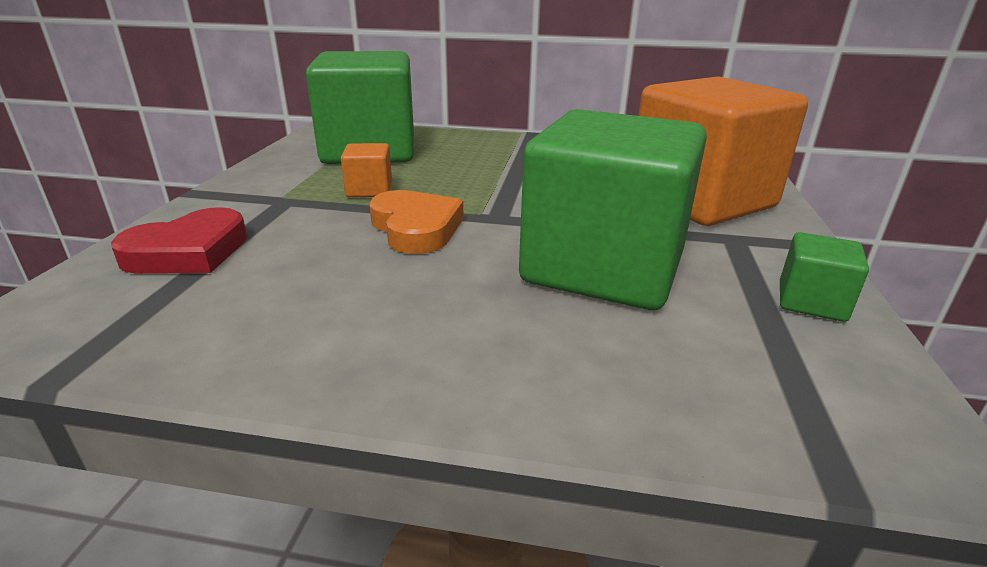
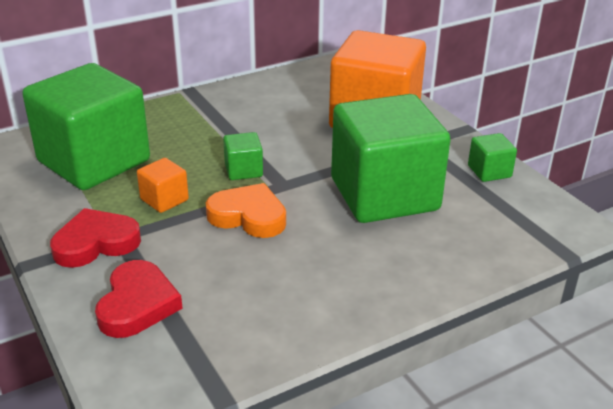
camera: 40 degrees left, 5 degrees up
none -> red heart [50,208,141,268]
none -> green cube [223,132,263,180]

